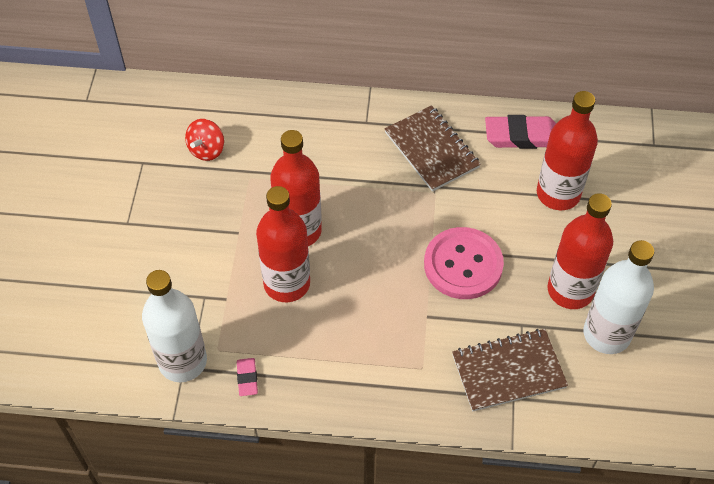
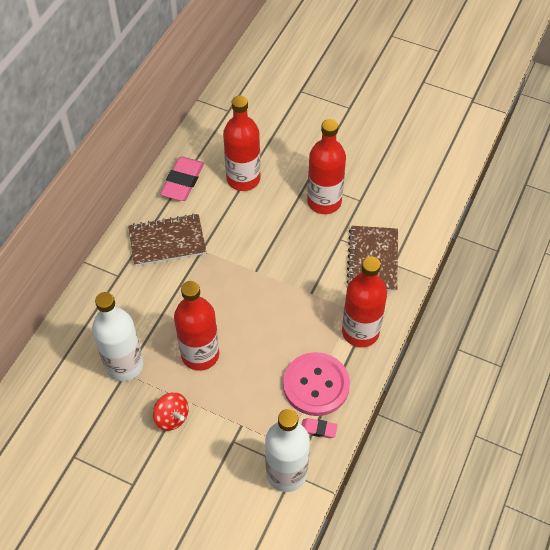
camera: 70 degrees left, 0 degrees up
red spinning top [185,119,224,161] -> red spinning top moved to [153,392,188,431]
red bottle [256,186,310,302] -> red bottle moved to [342,257,387,347]
pink button [424,227,504,299] -> pink button moved to [283,352,350,416]
white bottle [583,240,654,354] -> white bottle moved to [92,292,144,381]

